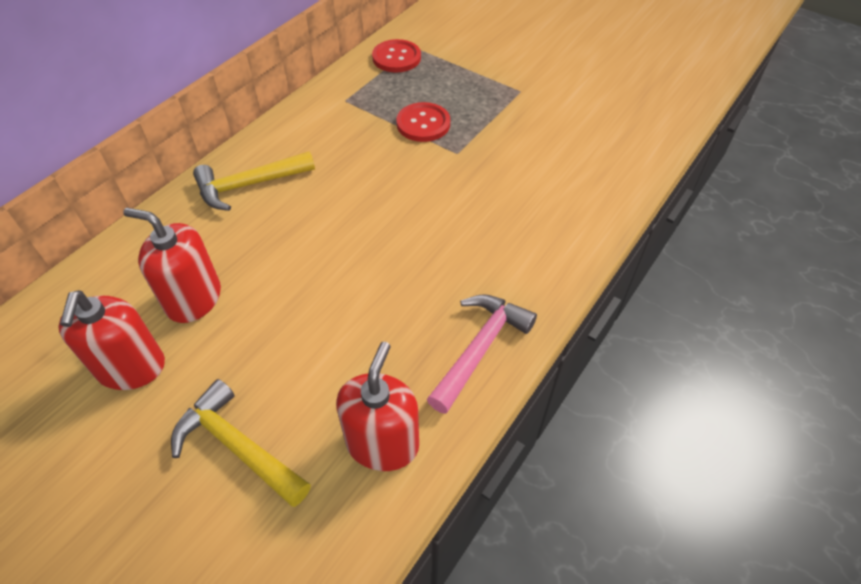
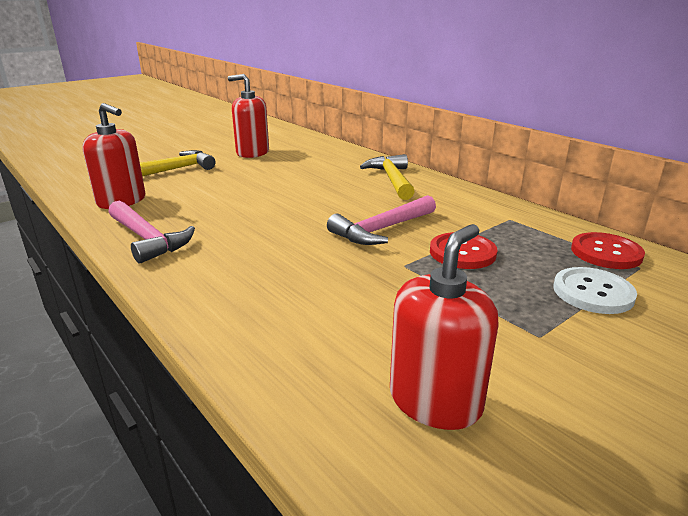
camera: 105 degrees right, 25 degrees down
red soap dispenser [123,208,221,323] -> red soap dispenser moved to [390,224,499,430]
none -> pink hammer [327,195,436,245]
none -> white button [553,267,637,314]

